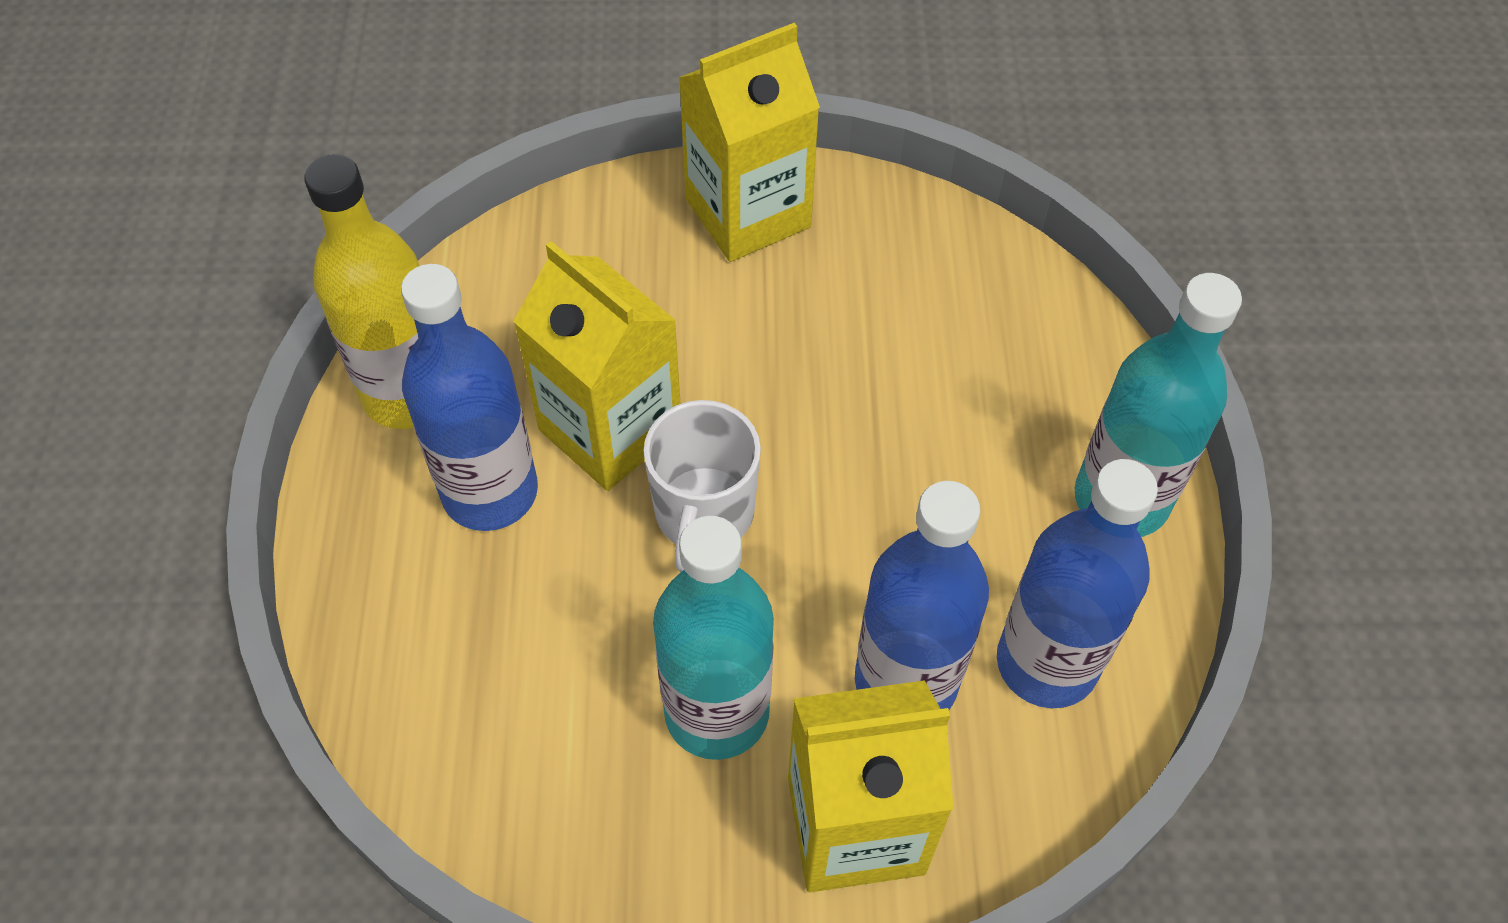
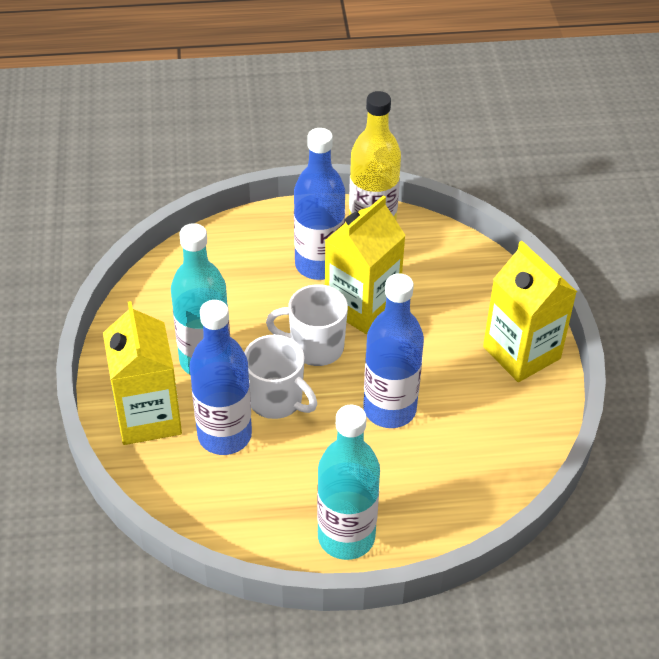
camera: 85 degrees right, 10 degrees down
blue bottle [997,459,1158,708] -> blue bottle moved to [363,273,424,428]
none -> white mug [244,334,317,419]

